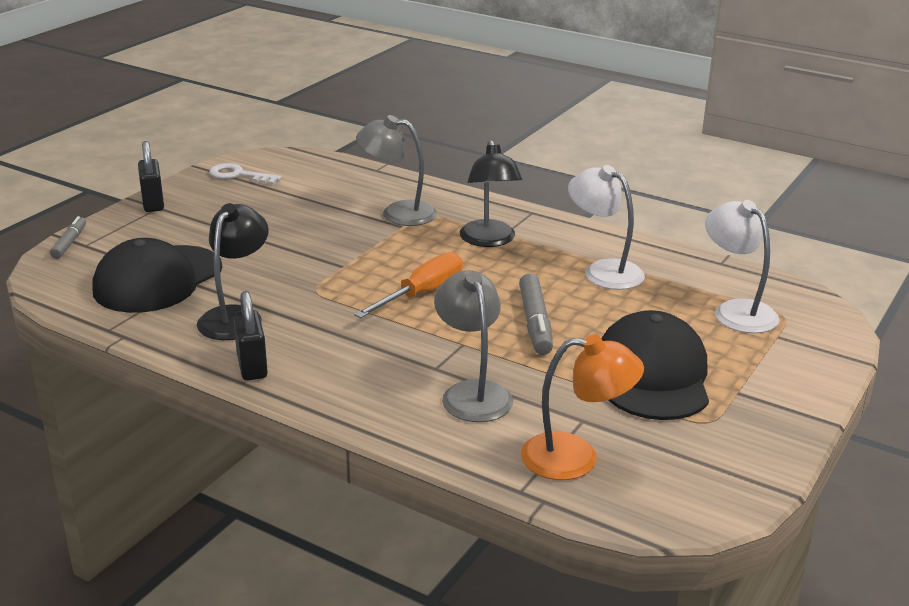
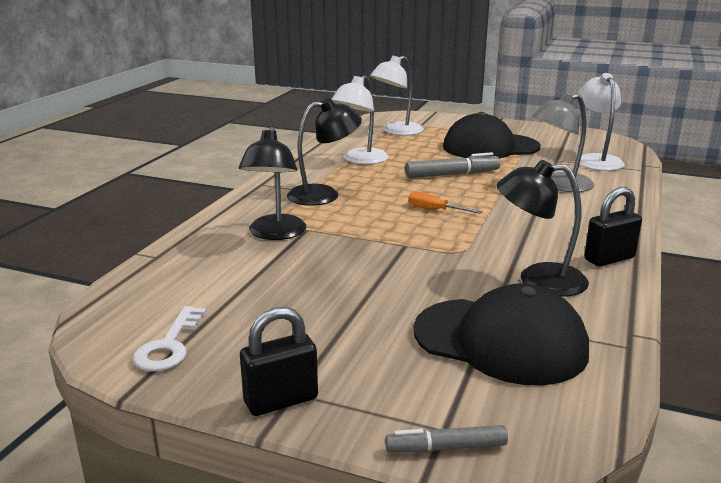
camera: 100 degrees left, 5 degrees down
orange screwdriver [354,252,463,318] -> orange screwdriver [408,192,483,214], size x0.60
grey lamp [356,115,437,226] -> black lamp [239,127,306,240]
orange lamp [521,334,644,480] -> white lamp [578,73,625,171]

